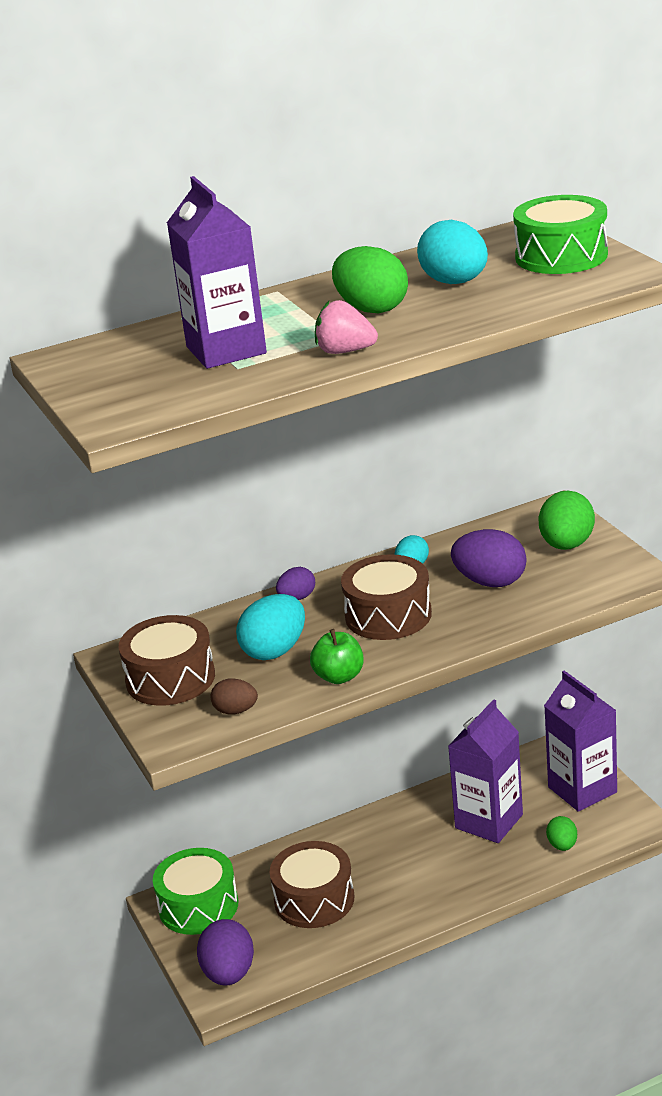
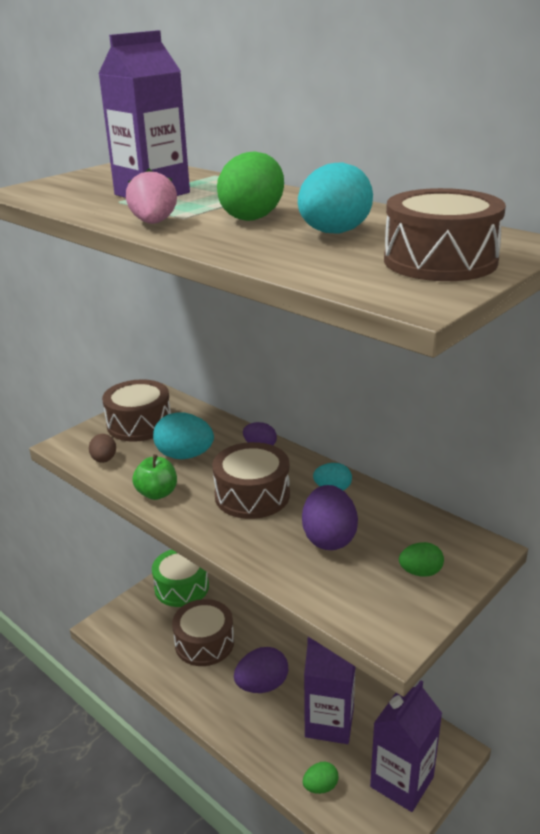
camera: 65 degrees right, 0 degrees up
purple egg [197,919,254,985] -> purple egg moved to [234,647,288,693]
green drum [513,195,608,274] -> brown drum [384,188,506,281]
green egg [539,491,595,550] -> green egg [399,542,444,577], size x0.58

